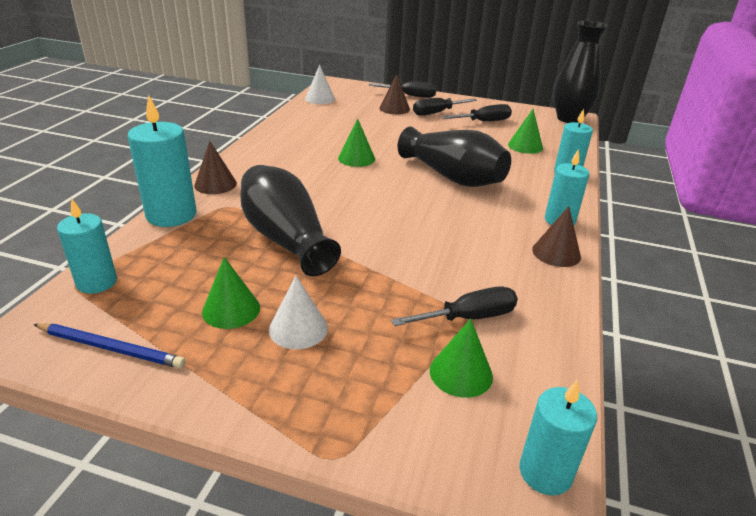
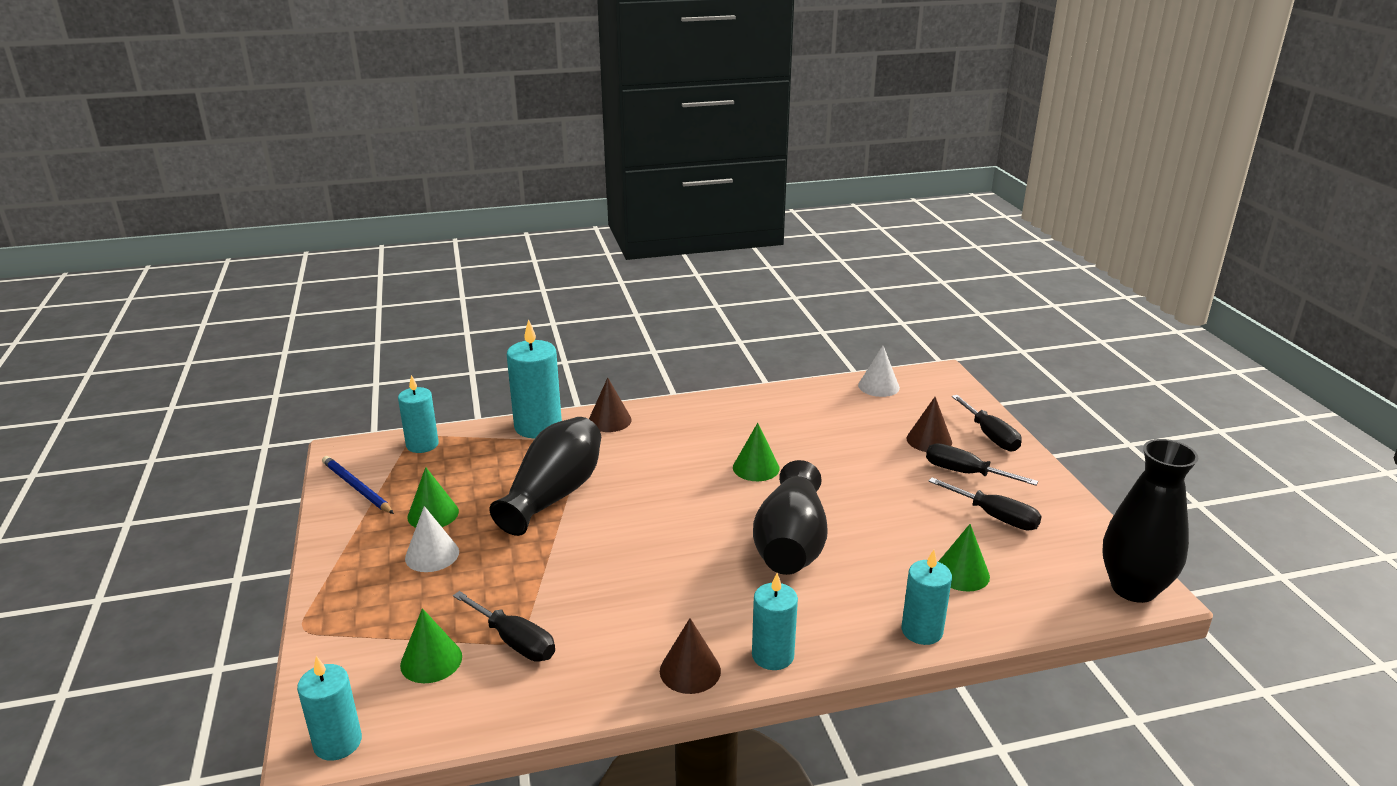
camera: 60 degrees right, 5 degrees down
blue pencil [33,323,186,368] -> blue pencil turned 150 degrees clockwise [322,456,394,514]

